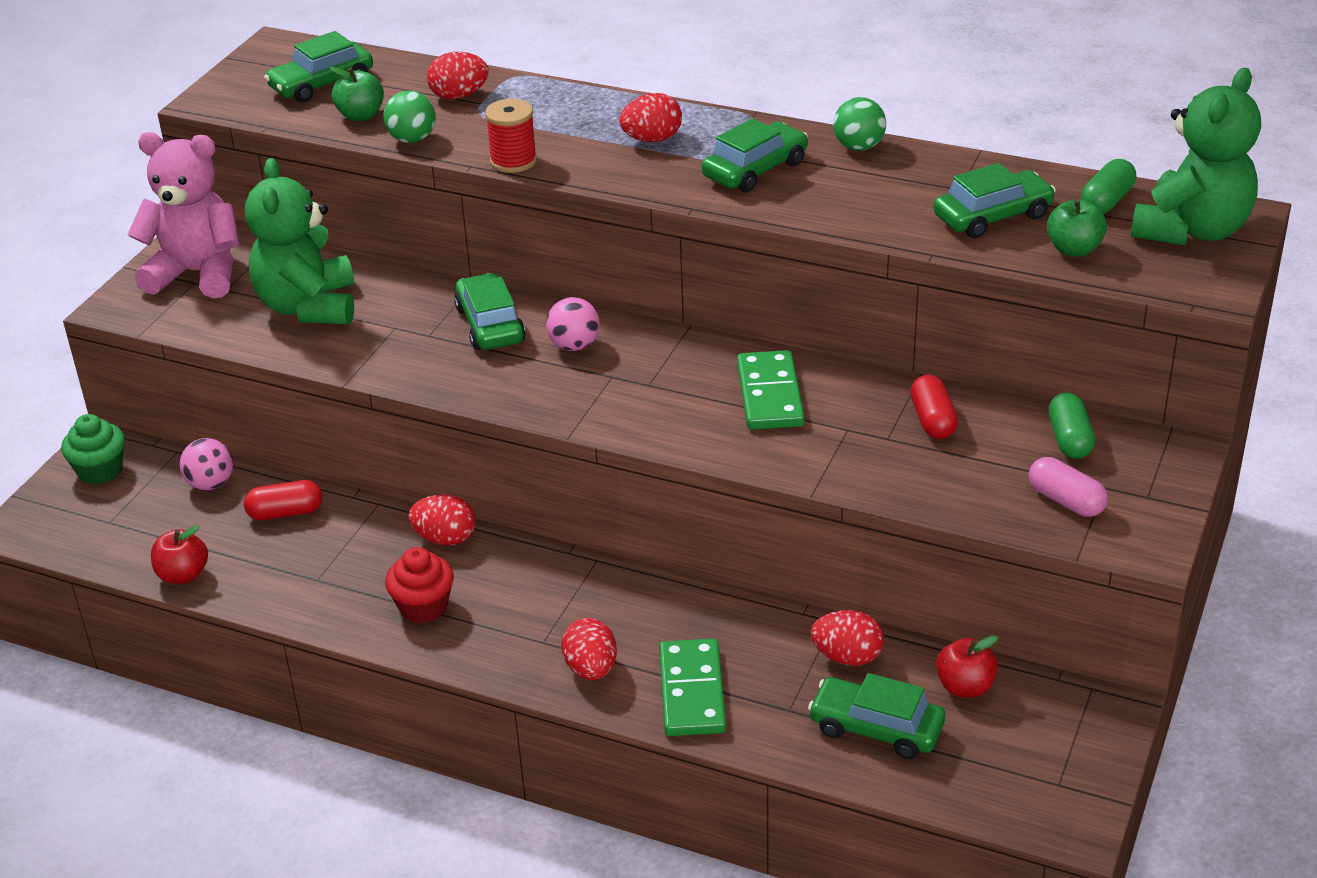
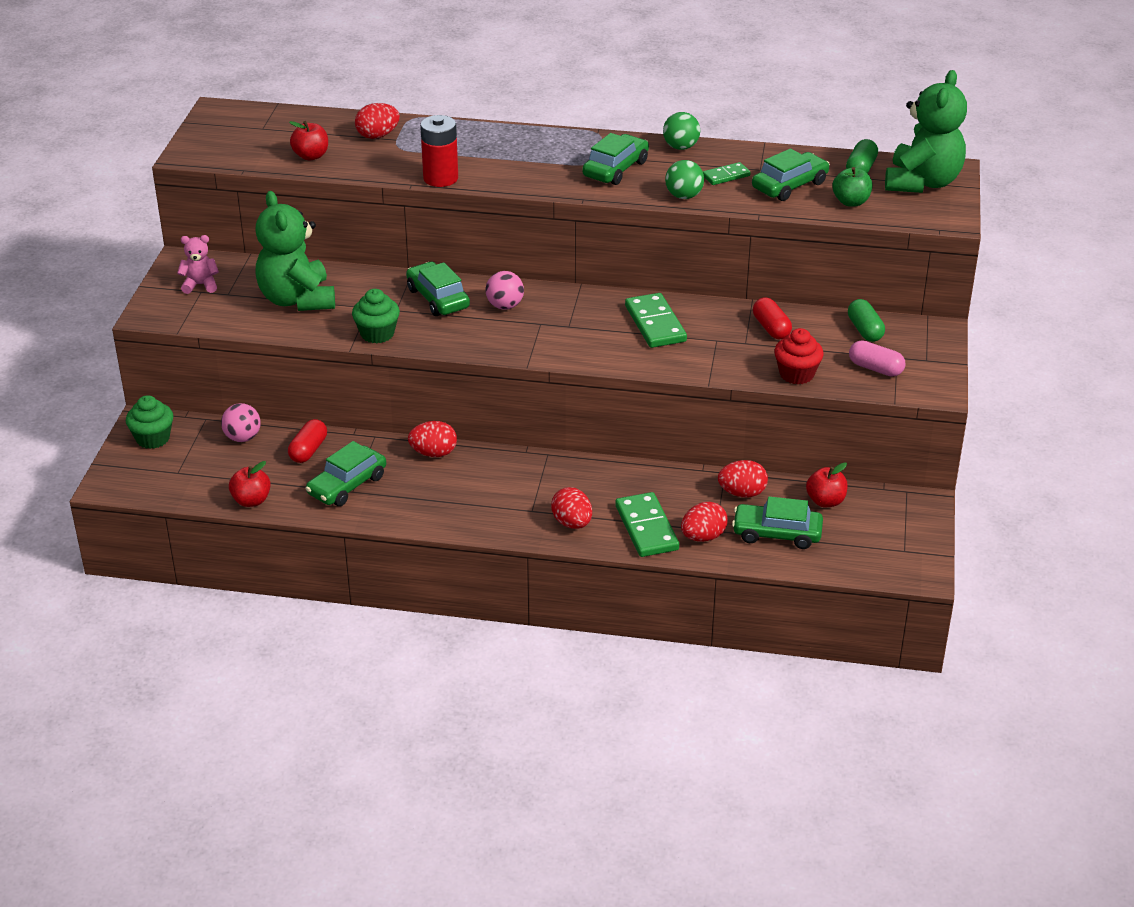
camera: 15 degrees left, 0 degrees up
pink teddy bear [127,132,239,298] -> pink teddy bear [177,235,219,294], size x0.48
red capsule [244,480,322,520] -> red capsule turned 45 degrees counterclockwise [288,419,327,463]
green car [264,31,373,103] -> green car moved to [306,441,386,506]
green apple [329,67,384,121] -> red apple [289,121,328,160]
green ball [383,91,436,143] -> green ball moved to [665,160,704,199]
red cupcake [385,547,454,623] -> red cupcake moved to [774,328,824,384]
red spool [485,99,537,173] -> red battery [420,115,458,187]
red egg [619,93,682,142] -> red egg moved to [681,502,728,542]
none -> green cupcake [352,289,400,343]
none -> green domino [703,162,751,185]

